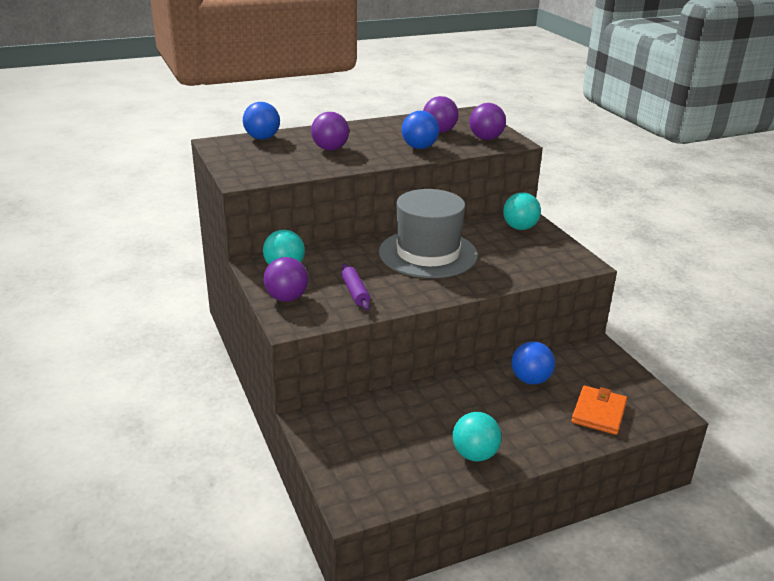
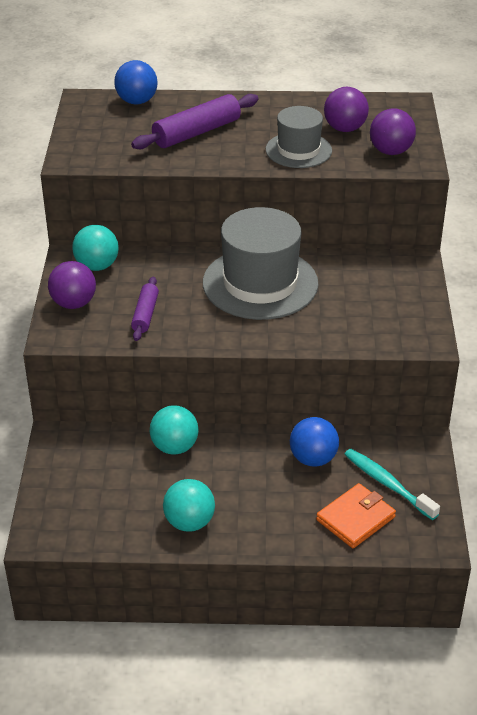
camera: 25 degrees right, 10 degrees up
purple ball [311,112,349,151] -> purple rolling pin [131,94,259,150]
blue ball [402,111,439,149] -> grey hat [266,106,332,168]
turquoise ball [503,192,541,230] -> turquoise ball moved to [150,405,198,454]
none -> turquoise toothbrush [344,449,440,520]

